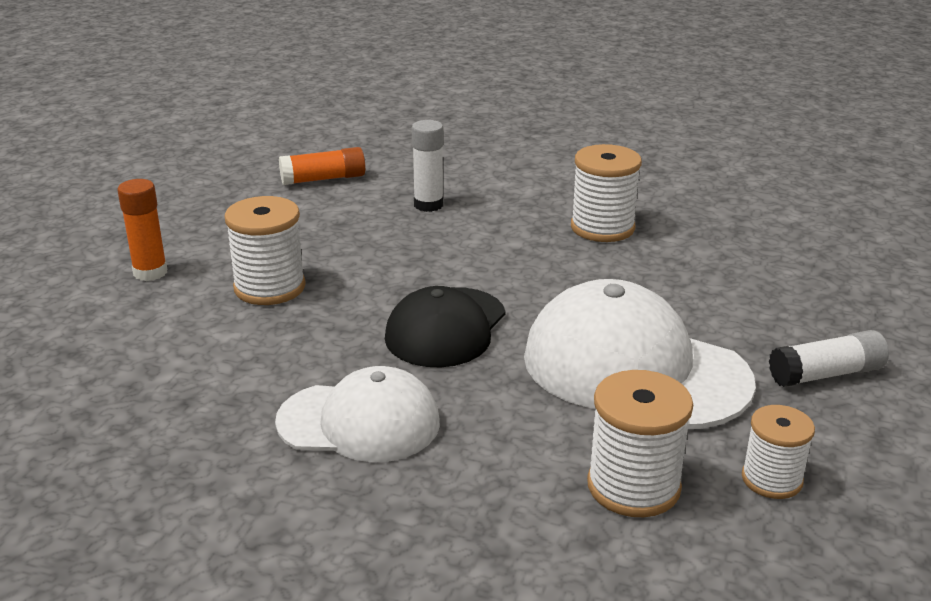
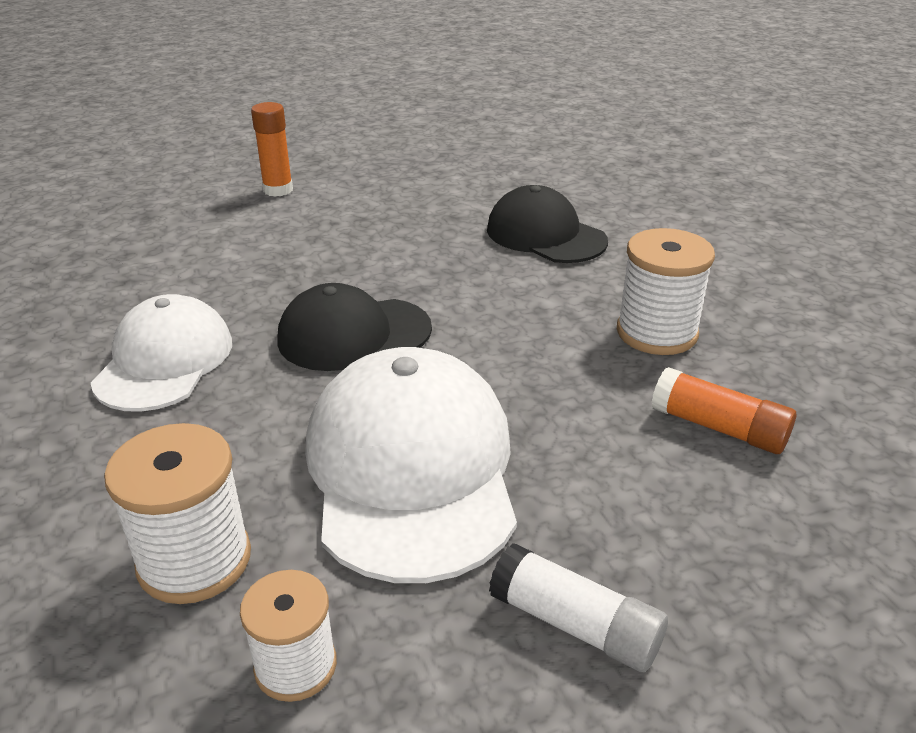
camera: 50 degrees right, 5 degrees up
white spool [224,196,306,305] -> none
white cap [275,366,440,462] -> white cap turned 135 degrees counterclockwise [91,294,232,412]
orange glue stick [279,147,366,185] -> orange glue stick moved to [651,367,796,454]
white glue stick [412,120,444,212] -> black cap [487,185,608,263]

